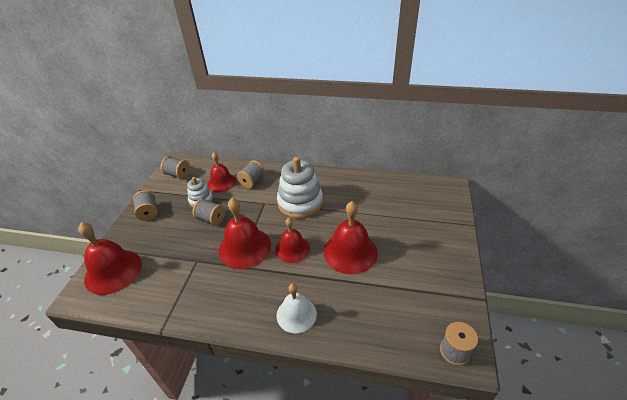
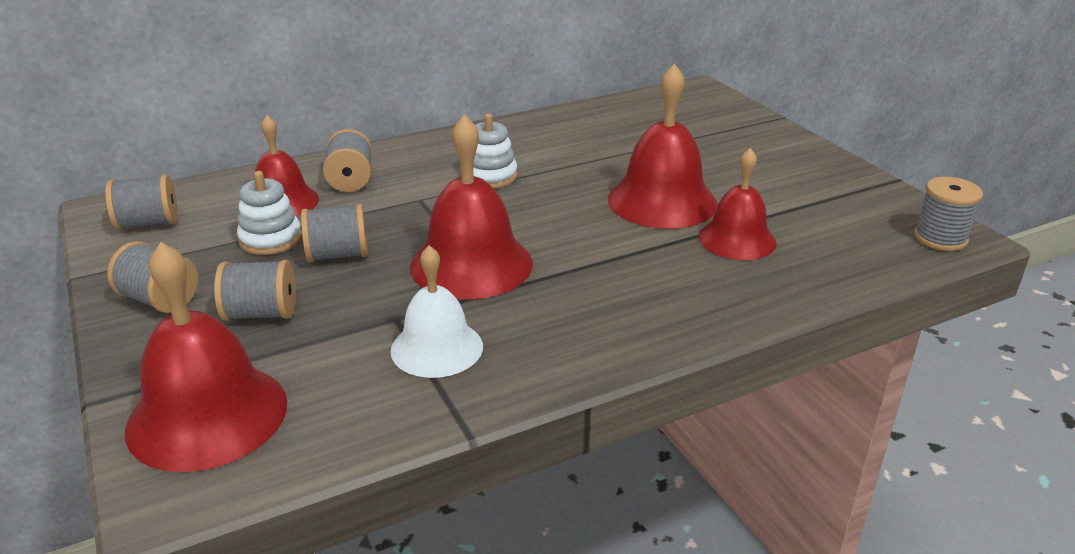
camera: 40 degrees left, 10 degrees down
red bell [275,218,310,263] -> red bell moved to [698,148,777,260]
white stacking toy [277,157,323,218] -> white stacking toy [473,114,517,188], size x0.54
white bell [277,284,317,333] -> white bell moved to [390,245,483,378]
none -> grey spool [214,260,296,321]

